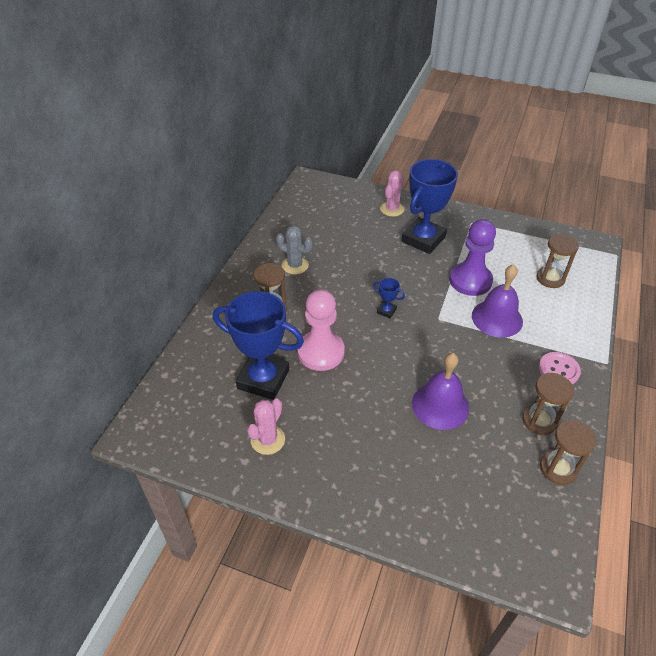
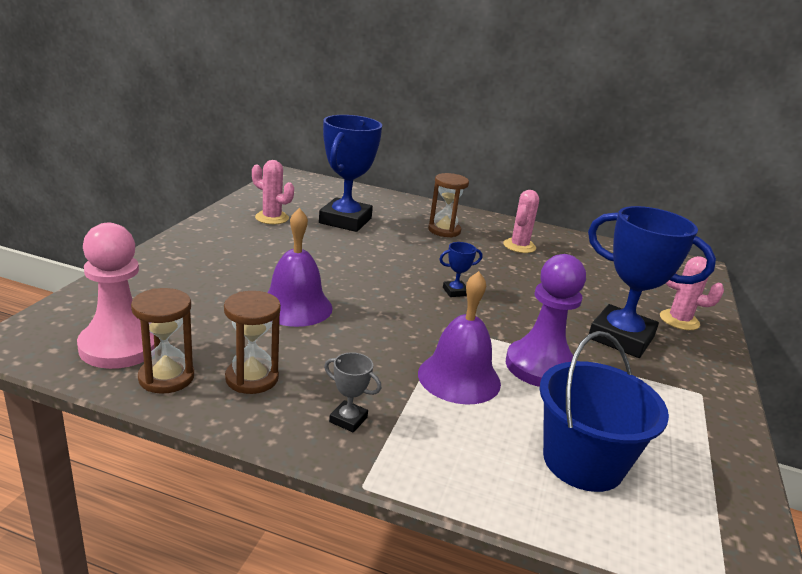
camera: 85 degrees right, 20 degrees down
grey cactus [276,226,313,275] -> pink cactus [503,190,539,253]
pink pawn [297,289,345,371] -> pink pawn moved to [77,223,155,369]
blue trophy [373,278,405,318] -> blue trophy turned 45 degrees clockwise [439,242,482,297]
brown hourglass [536,234,579,288] -> blue bucket [539,331,669,492]
pink button [539,352,581,384] -> grey trophy [324,352,382,432]

